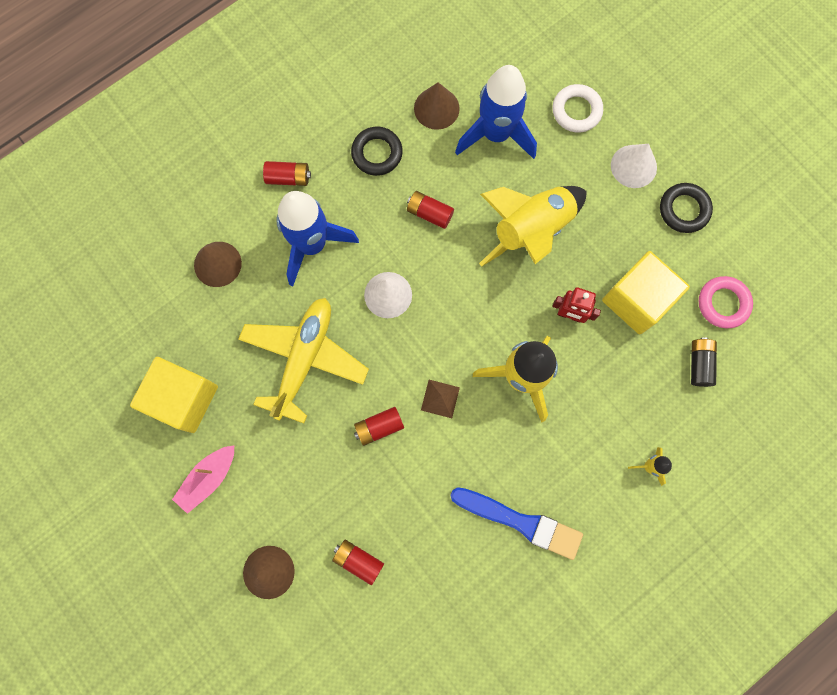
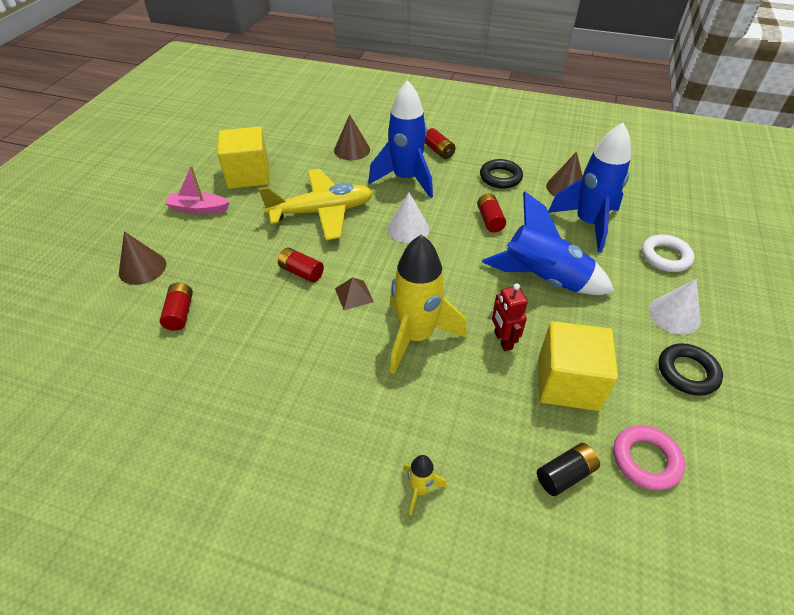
camera: 55 degrees right, 30 degrees down
blue brush [450,487,583,560] -> none
yellow rocket [479,186,587,267] -> blue rocket [482,191,615,295]

